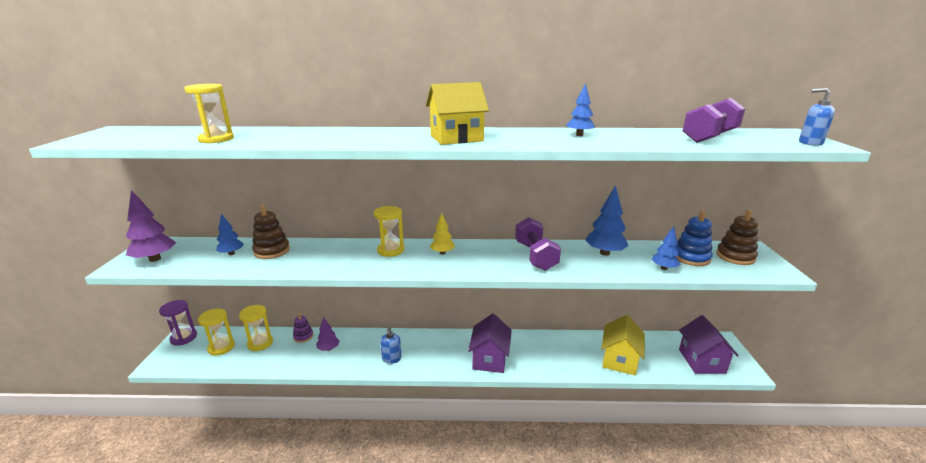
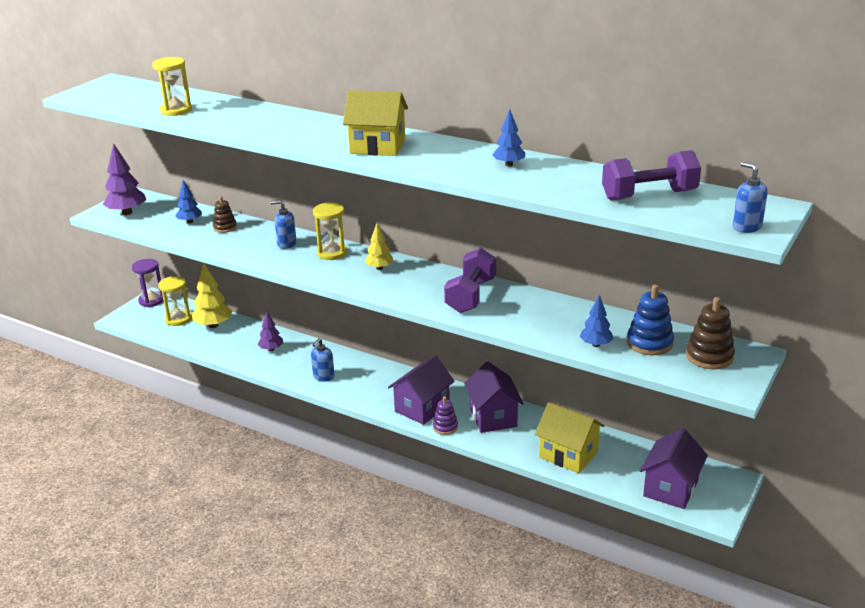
camera: 30 degrees right, 5 degrees up
yellow hourglass [239,305,273,351] -> yellow tree [192,263,232,328]
brown stacking toy [252,205,290,259] -> brown stacking toy [213,196,237,233], size x0.64
purple stacking toy [293,313,313,343] -> purple stacking toy moved to [433,396,458,435]
blue tree [585,185,628,256] -> none
yellow house [601,315,645,375] -> yellow house turned 75 degrees clockwise [535,402,605,473]
none -> blue soap dispenser [270,200,297,249]
none -> purple house [464,361,524,433]

